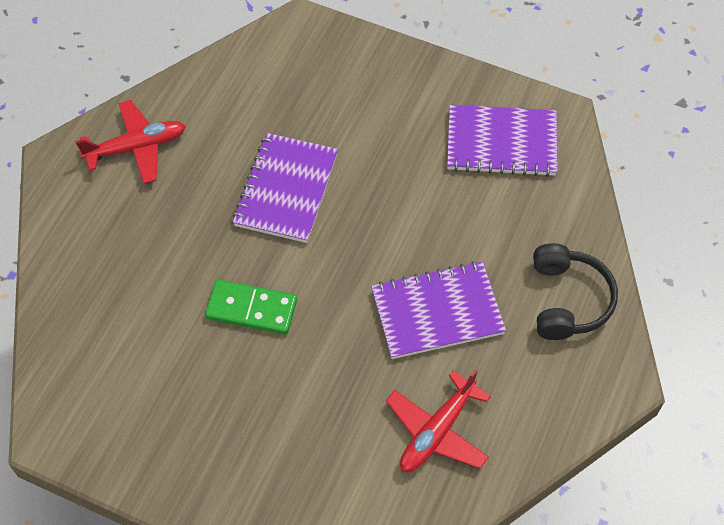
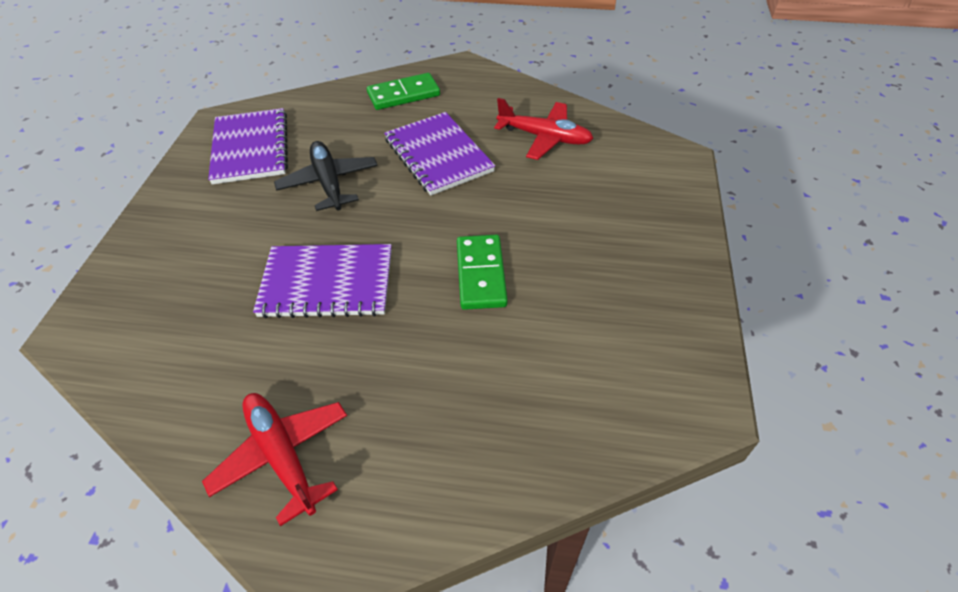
camera: 105 degrees left, 10 degrees down
black headphones [533,243,618,340] -> green domino [367,73,440,110]
none -> black plane [274,141,378,211]

